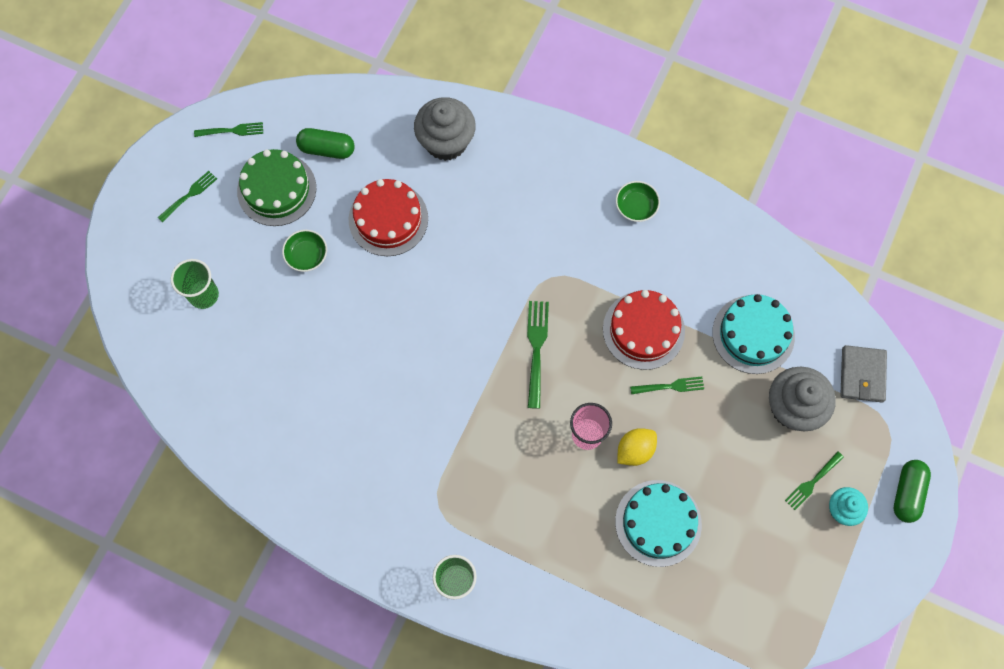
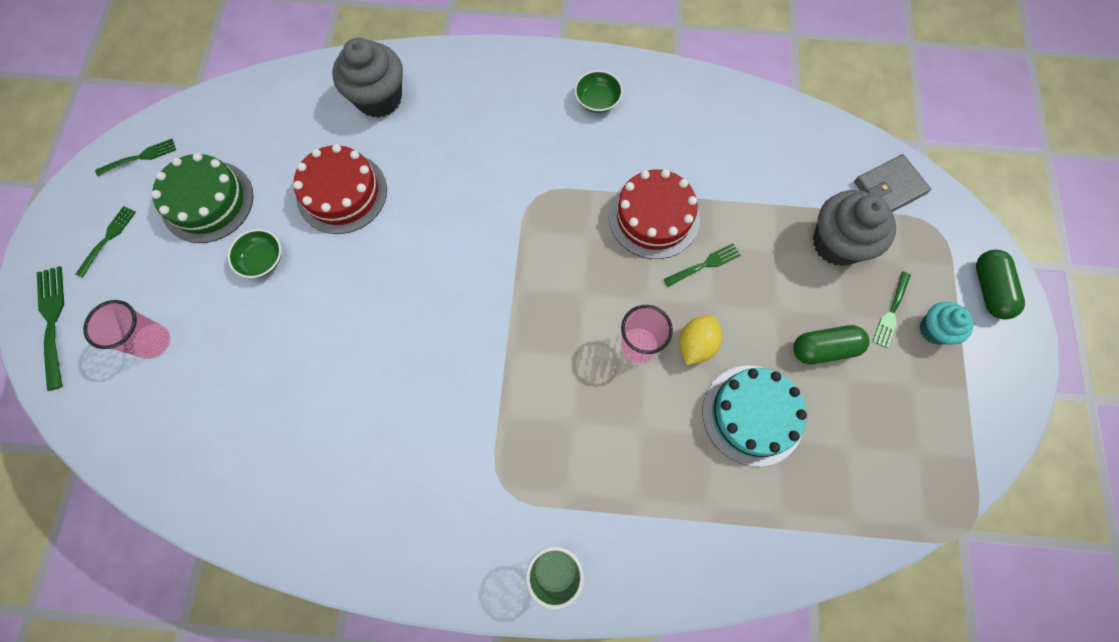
camera: 20 degrees left, 0 degrees up
green cup [171,259,219,309] -> pink cup [83,300,170,359]
green capsule [296,128,355,159] -> green capsule moved to [793,325,870,364]
green fork [527,301,549,409] -> green fork moved to [37,266,64,391]
turquoise cake [712,294,795,374] -> none
grey wallet [840,345,887,402] -> grey wallet turned 75 degrees clockwise [854,154,931,212]

